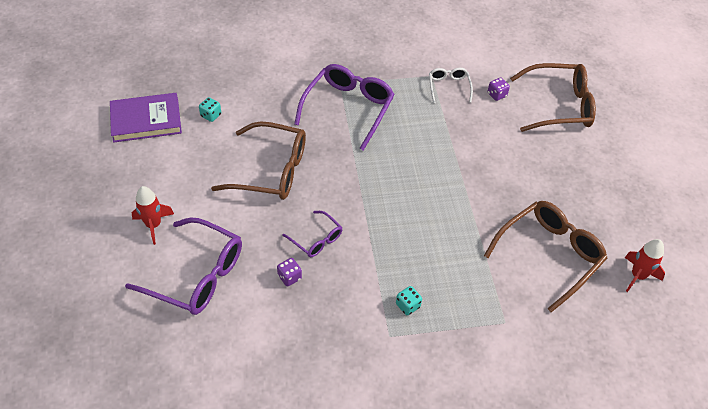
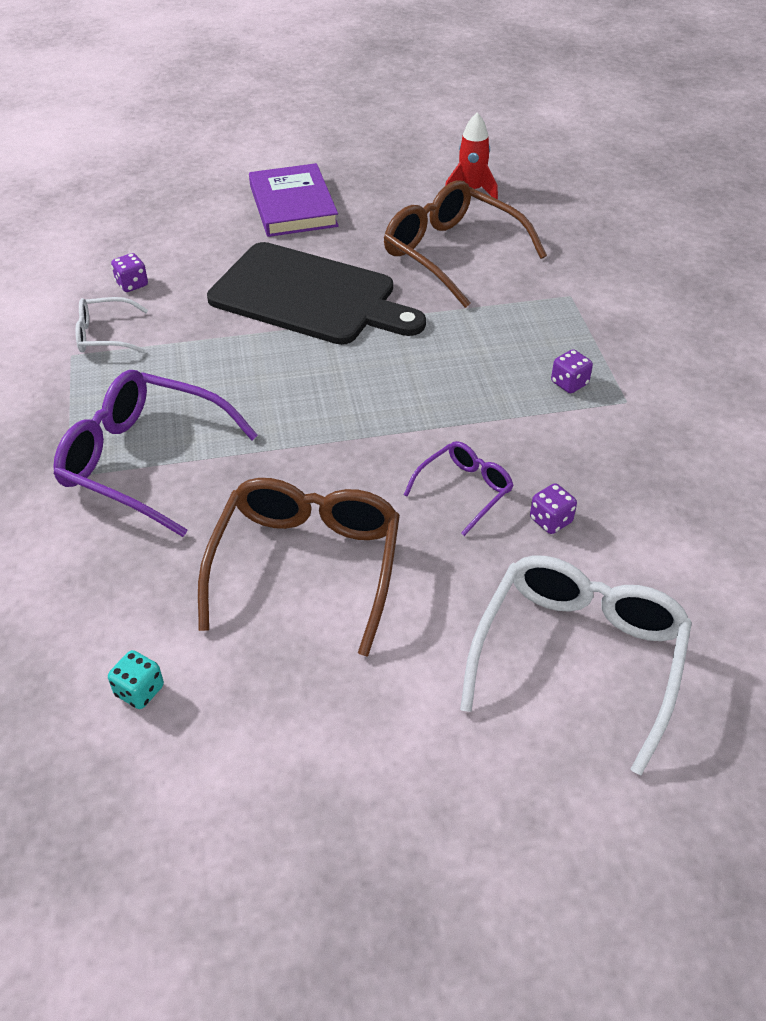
camera: 90 degrees left, 5 degrees down
purple book [110,93,182,142] -> purple book moved to [249,163,339,237]
purple glasses [125,217,242,315] -> white glasses [460,556,692,775]
red rocket [132,186,174,245] -> none
turquoise dice [396,286,422,315] -> purple dice [551,349,593,393]
brown glasses [510,63,596,132] -> none
none -> black cutting board [207,242,426,345]

